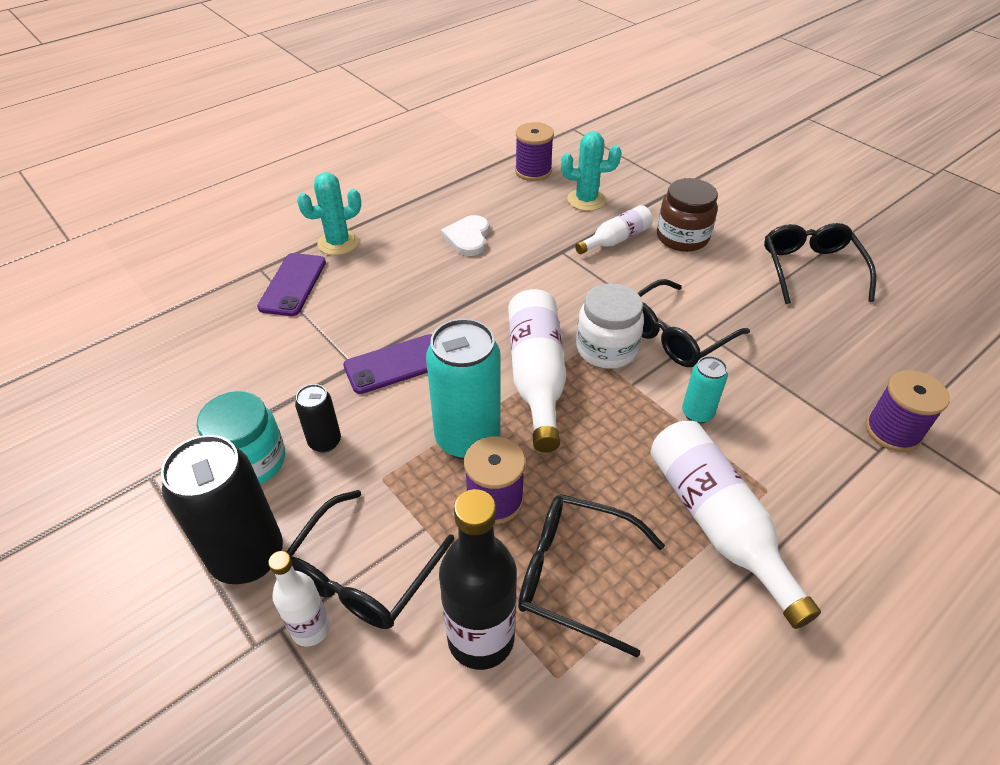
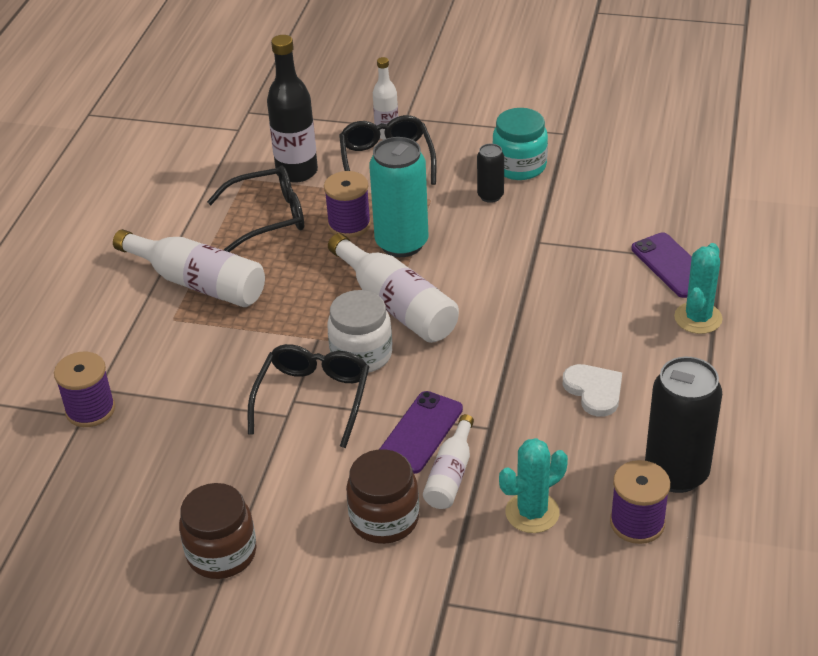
camera: 145 degrees right, 5 degrees down
black can [161,435,283,584] -> black can moved to [645,357,722,493]
purple phone [343,334,432,394] -> purple phone moved to [380,391,463,474]
turquoise can [682,356,728,423] -> none
black glasses [764,223,876,304] -> brown jar [179,483,257,579]

